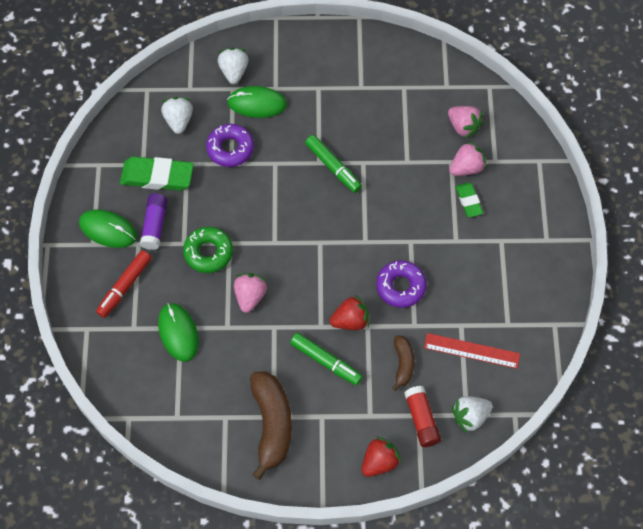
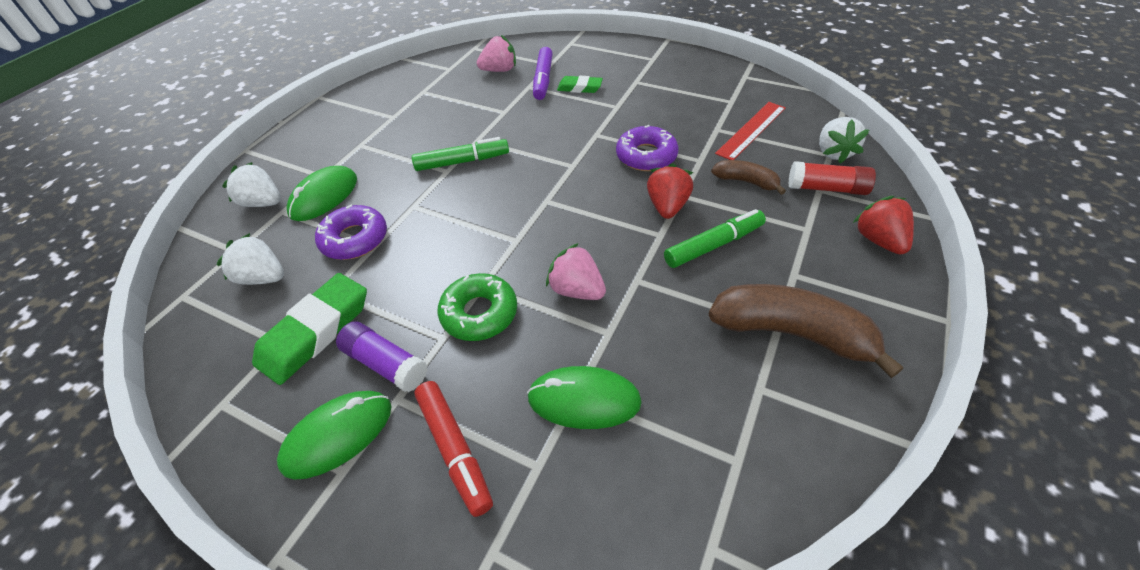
camera: 60 degrees left, 15 degrees down
pink strawberry [449,141,487,176] -> purple marker [533,47,553,100]

